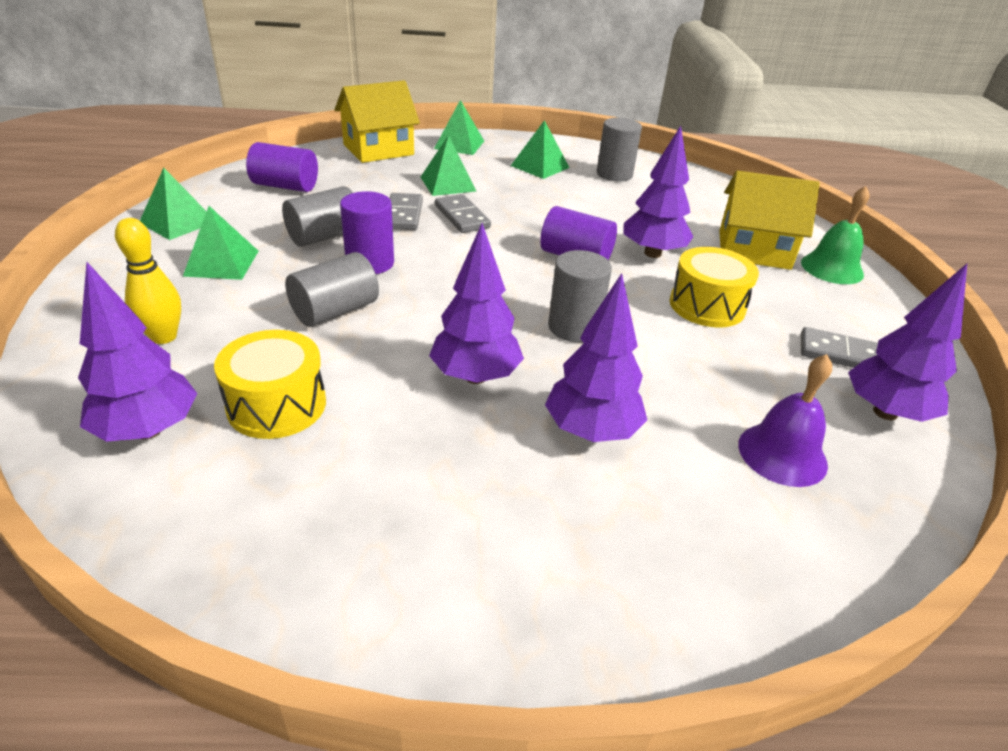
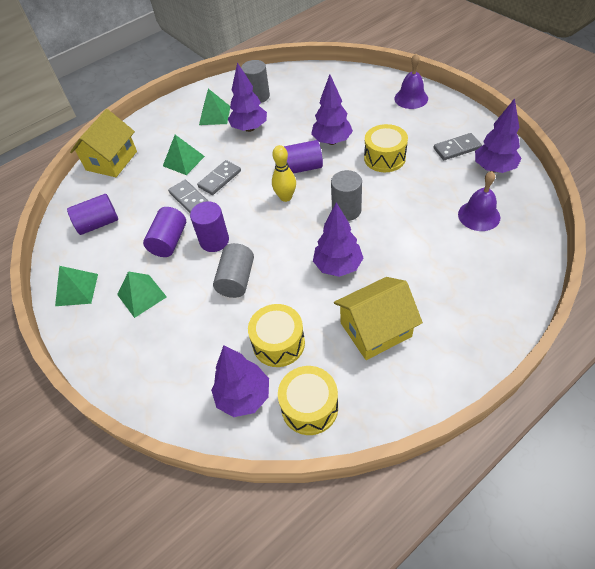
camera: 30 degrees left, 15 degrees up
yellow bowling pin [115,218,181,344] -> yellow bowling pin moved to [272,145,296,202]
grey cylinder [282,186,353,247] -> purple cylinder [143,207,186,257]
green pyramid [434,100,484,155] -> none
grey domino [435,194,491,233] -> grey domino turned 75 degrees counterclockwise [197,160,241,195]
purple tree [545,273,647,442] -> purple tree moved to [228,62,267,132]
yellow house [719,171,820,270] -> yellow house moved to [334,277,423,360]
green bell [801,186,870,284] -> purple bell [394,54,428,109]
none -> yellow drum [278,366,338,435]

